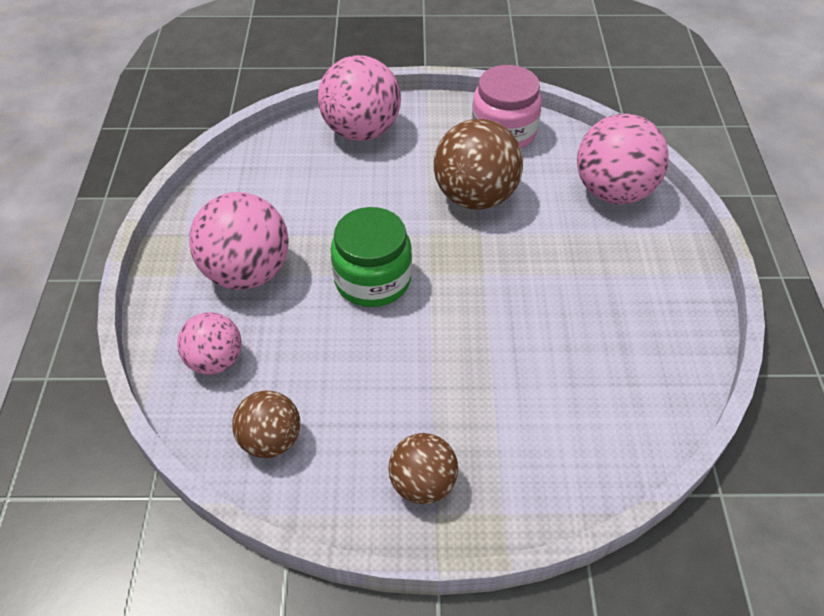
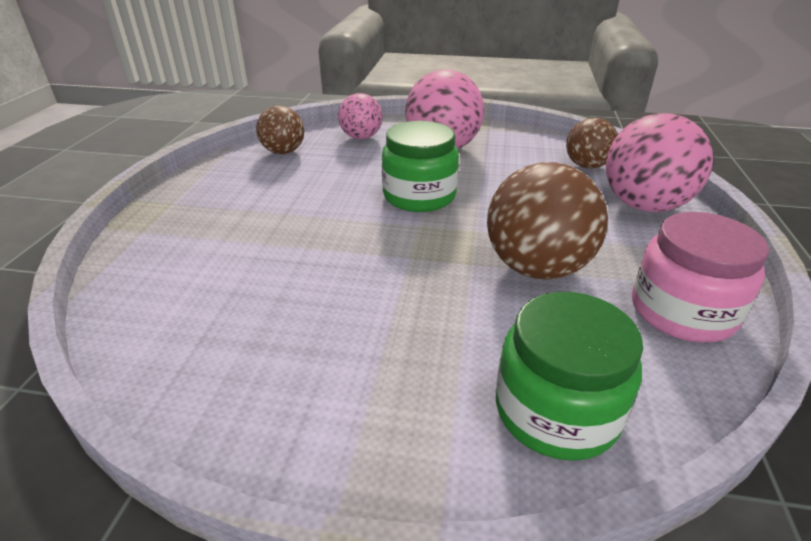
camera: 100 degrees right, 15 degrees down
brown ball [388,433,458,504] -> brown ball moved to [566,118,618,169]
pink ball [577,114,669,204] -> green jar [496,292,643,461]

